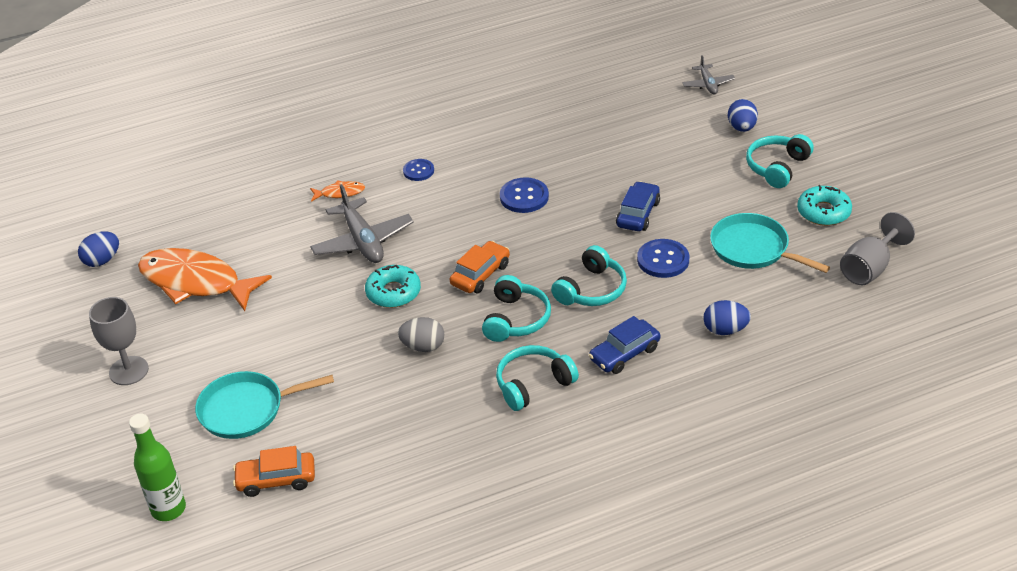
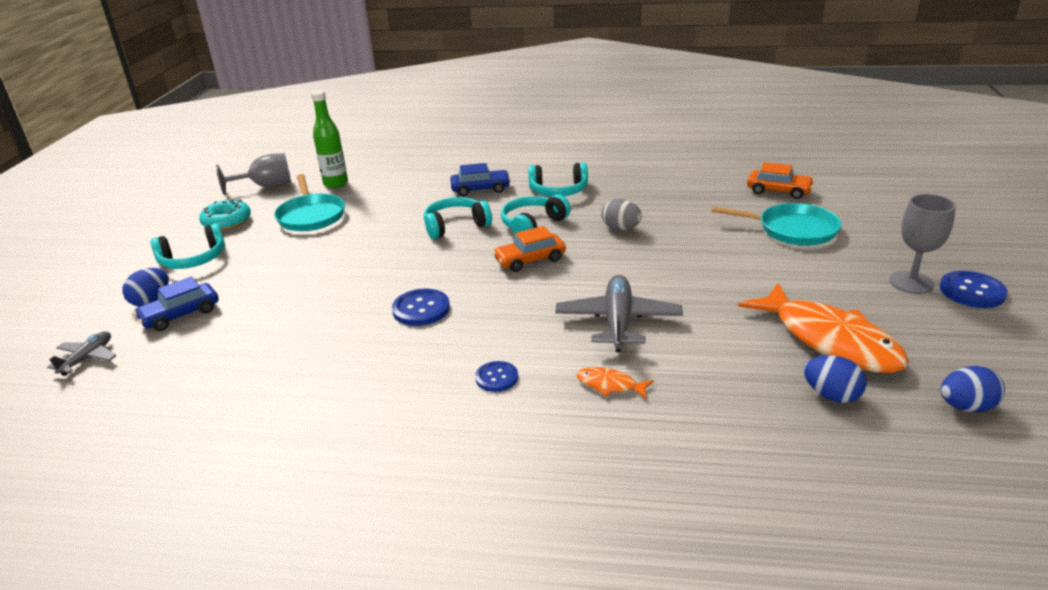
camera: 150 degrees left, 10 degrees down
green bottle [129,414,186,521] -> green bottle moved to [311,90,348,188]
turquoise donut [365,265,421,308] -> none
blue car [616,181,660,231] -> blue car moved to [134,277,219,331]
blue button [637,239,689,278] -> blue button moved to [940,271,1008,308]
blue egg [703,300,751,335] -> blue egg moved to [804,355,867,403]

